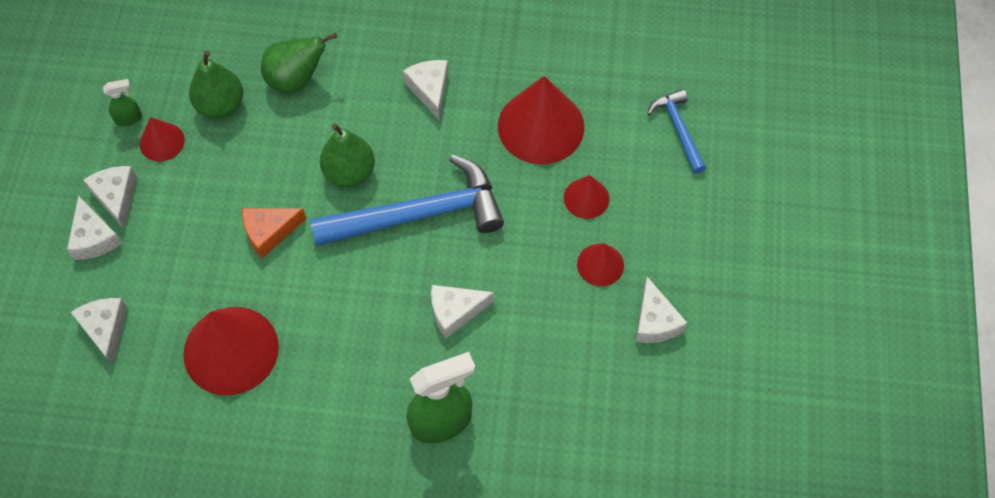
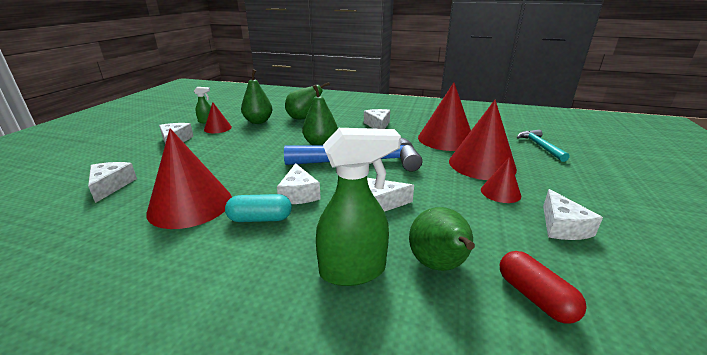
camera: 10 degrees right, 35 degrees down
white cheese [67,195,122,260] -> white cheese moved to [277,163,321,204]
orange cheese [242,208,306,258] -> none
red cone [564,175,610,219] -> red cone [449,100,517,180], size x1.95
blue hammer [647,89,706,174] -> turquoise hammer [517,130,570,162]
none -> turquoise capsule [225,194,292,222]
none -> green pear [409,207,475,271]
none -> red capsule [500,251,587,323]

